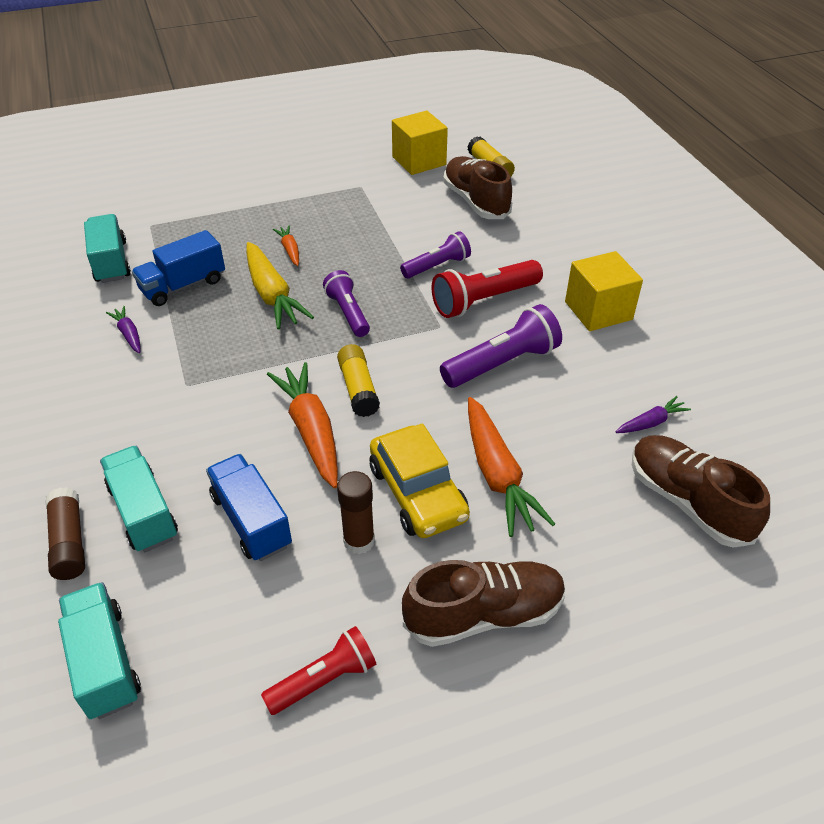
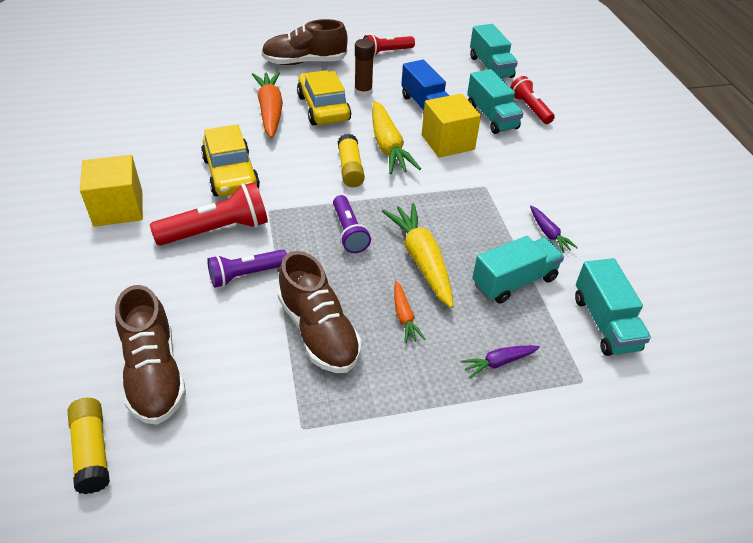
camera: 175 degrees left, 0 degrees up
brown glue stick [46,487,85,580] -> red flashlight [510,76,555,124]
blue truck [132,230,225,306] -> turquoise truck [472,236,564,304]
orange carrot [267,362,338,488] -> yellow carrot [372,101,421,174]
yellow cube [392,111,448,175] -> yellow cube moved to [422,93,481,158]
purple flashlight [440,304,562,388] -> yellow car [201,124,260,197]
purple carrot [616,396,691,433] -> purple carrot moved to [461,345,540,378]
brown shoe [632,435,770,548] -> brown shoe moved to [278,251,362,373]

